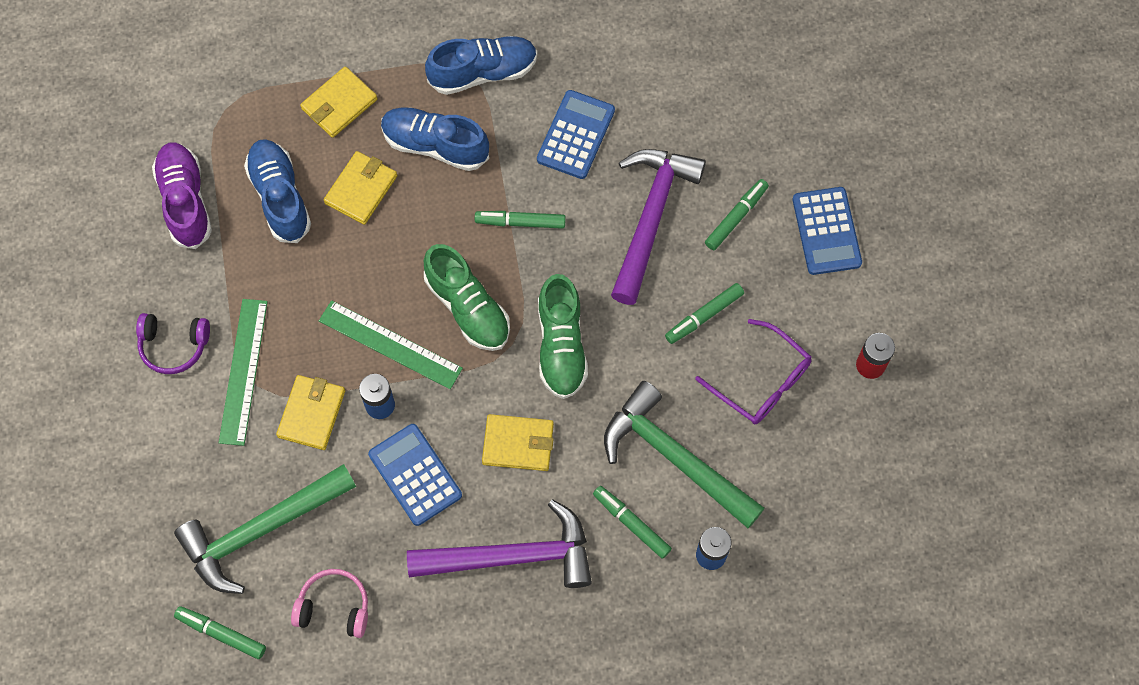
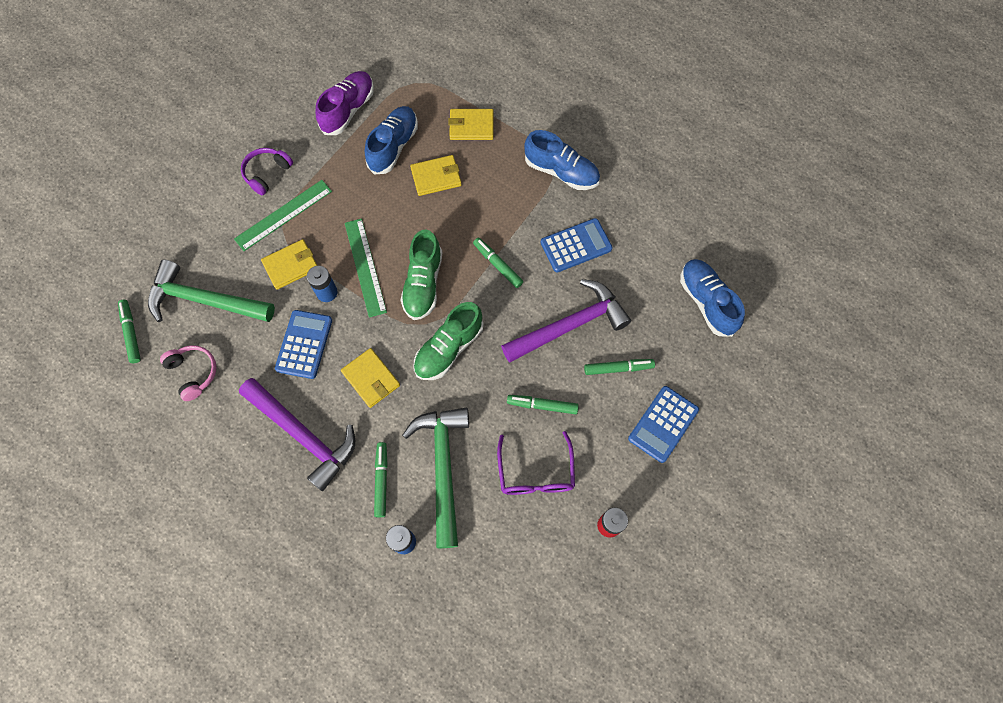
camera: 45 degrees right, 0 degrees up
purple headphones [136,313,210,374] -> purple headphones turned 75 degrees clockwise [241,148,293,196]
blue shoe [381,107,489,171] -> blue shoe moved to [680,259,745,337]

